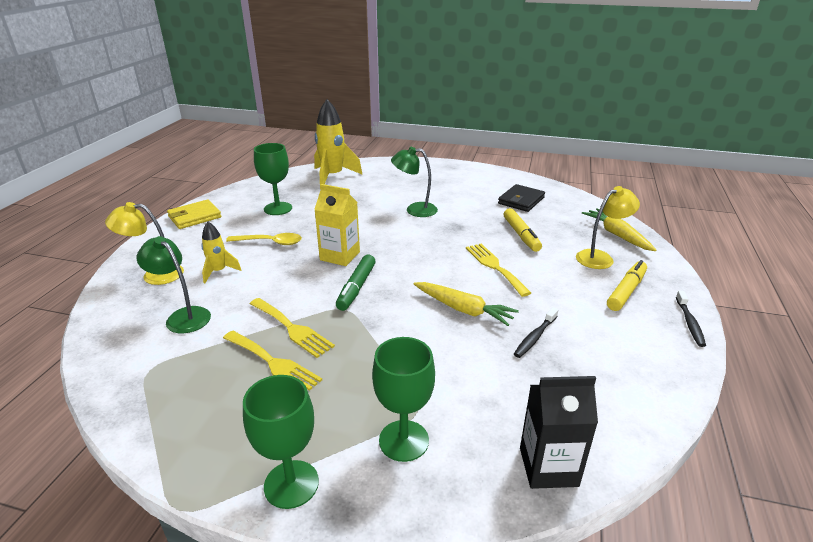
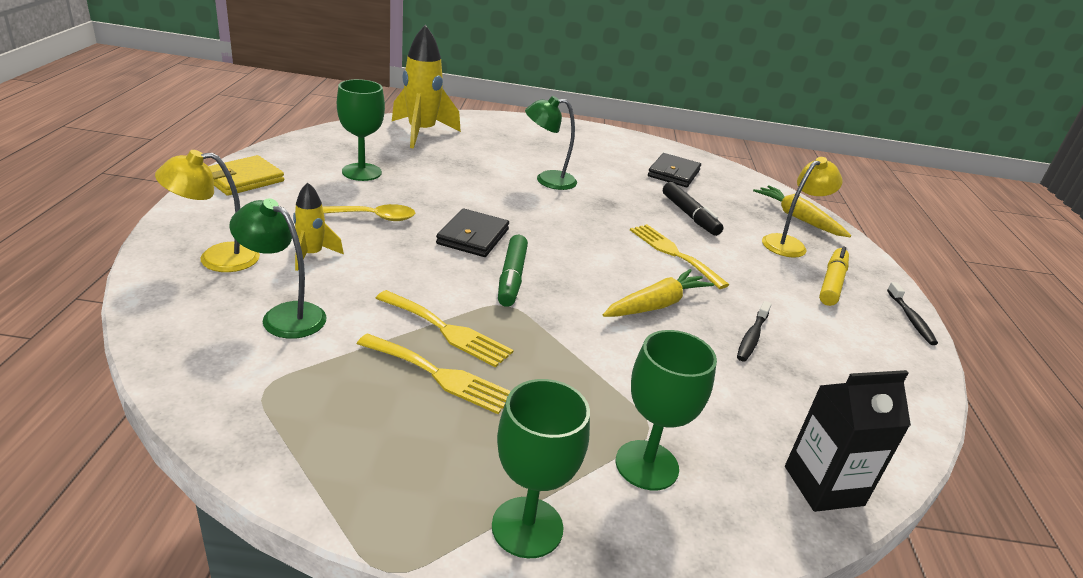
camera: 15 degrees left, 0 degrees up
yellow carton [314,184,360,266] -> black wallet [436,209,509,257]
yellow carrot [413,282,519,326] -> yellow carrot turned 60 degrees counterclockwise [603,269,714,317]
yellow marker [504,208,542,252] -> black marker [663,182,723,236]

